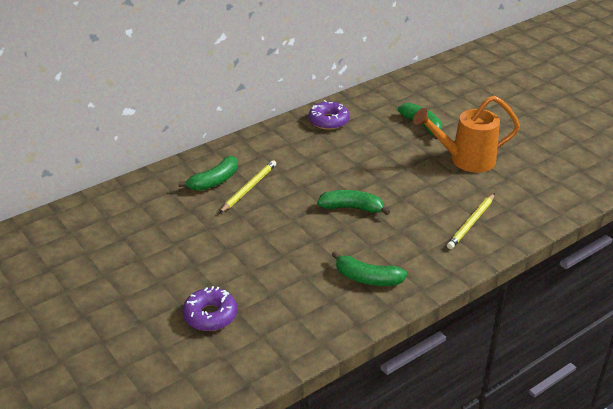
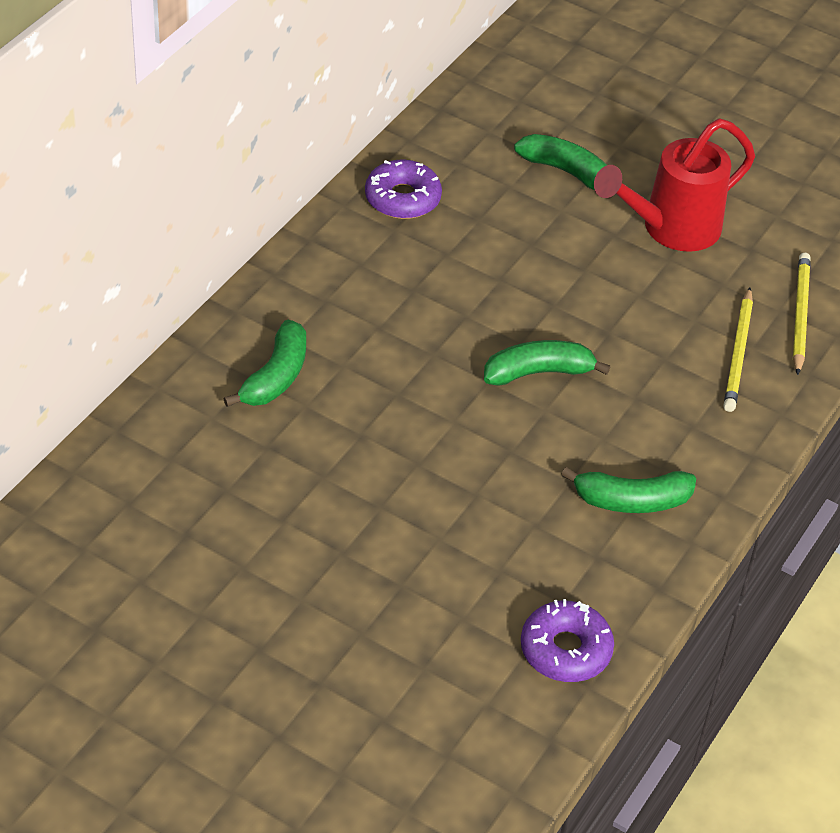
camera: 25 degrees left, 10 degrees up
purple donut [183,286,237,331] -> purple donut moved to [521,599,614,682]
yellow pencil [219,160,276,213] -> yellow pencil moved to [793,253,811,375]
orange watering can [413,95,520,173] -> red watering can [594,118,755,252]

